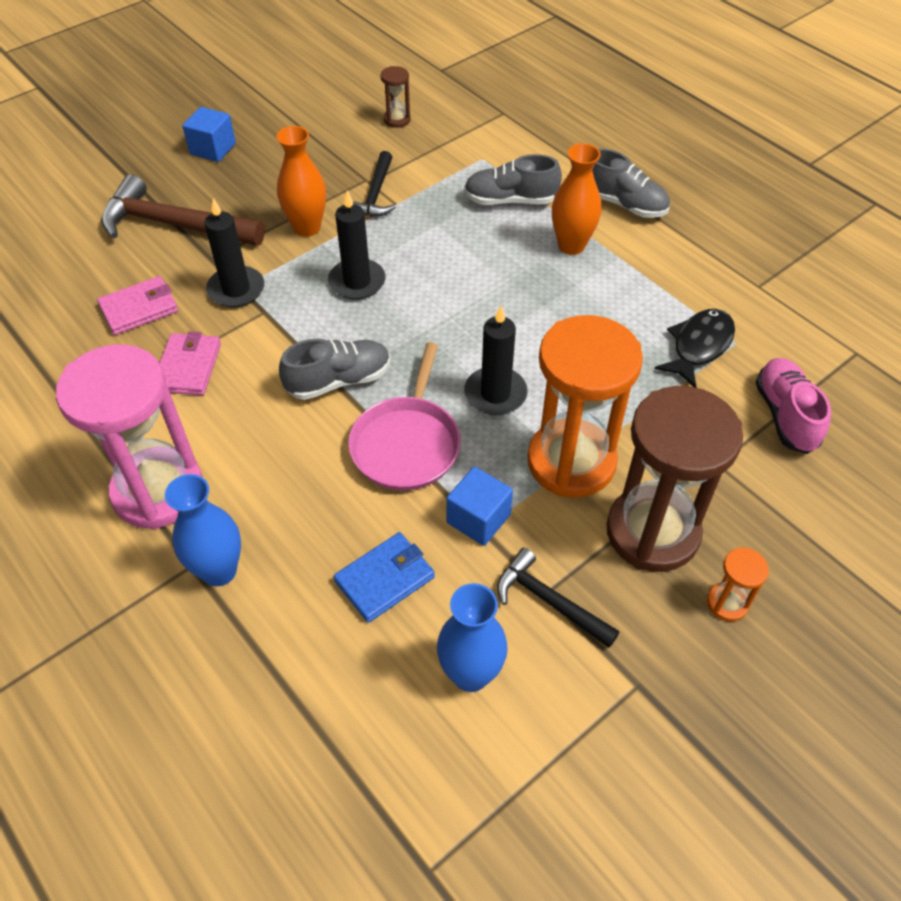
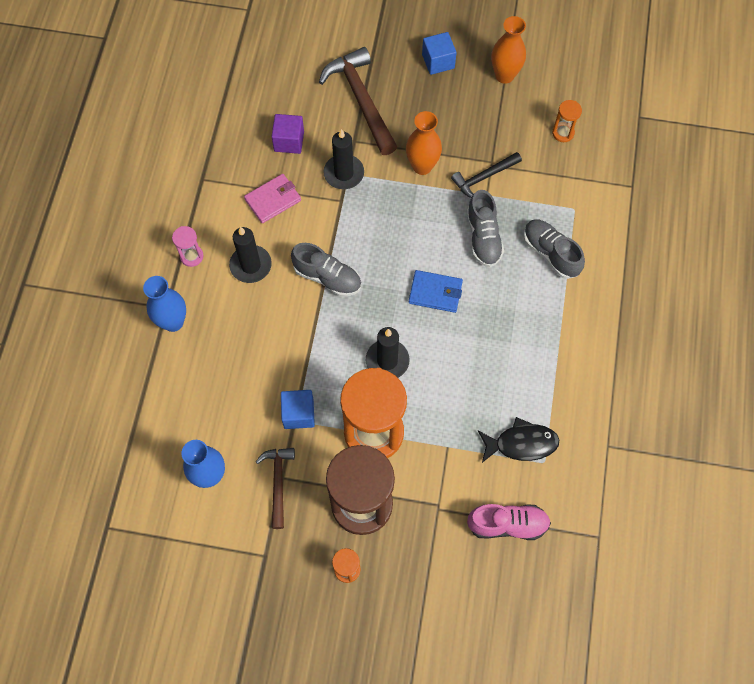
camera: 50 degrees right, 15 degrees up
pink hourglass [56,344,203,529] -> pink hourglass [172,226,203,267], size x0.42
pink wallet [97,276,178,335] -> purple cube [271,114,304,154]
black candle [328,191,386,300] -> black candle moved to [229,227,272,283]
blue wallet [334,532,435,623] -> blue wallet moved to [409,270,463,313]
pink pan [348,342,461,491] -> none
brown hourglass [381,66,411,128] -> orange hourglass [552,100,582,142]
black hammer [497,548,620,648] -> brown hammer [256,448,295,529]
orange vase [552,143,601,255] -> orange vase moved to [491,16,526,84]
grey shoe [592,148,670,218] -> grey shoe moved to [466,190,504,267]
pink shoe [756,358,831,454] -> pink shoe turned 45 degrees clockwise [467,504,551,540]

